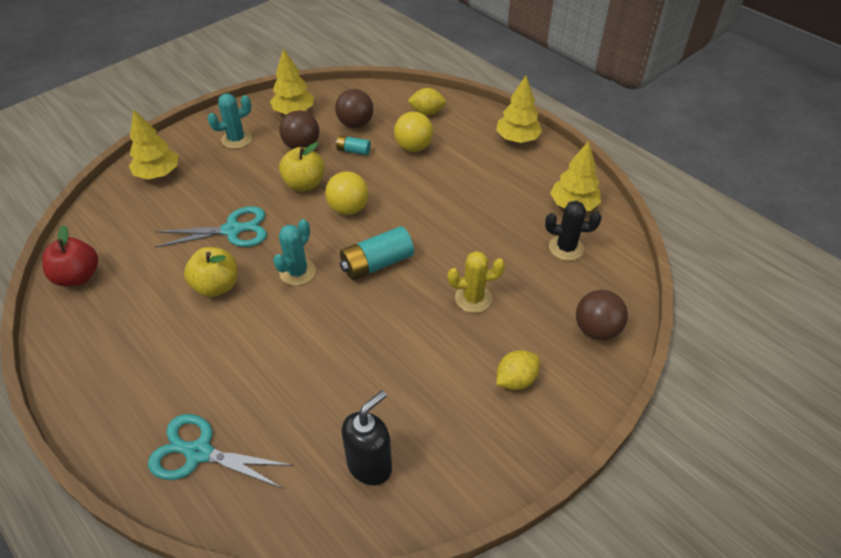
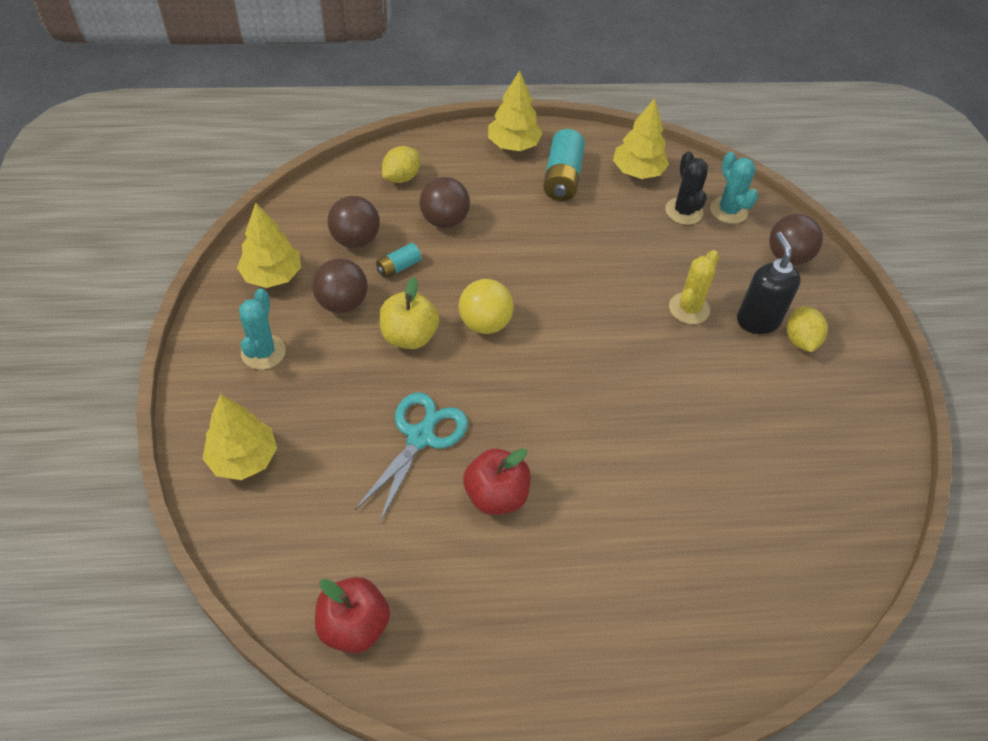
camera: 55 degrees left, 5 degrees up
turquoise scissors [148,414,294,488] -> none
yellow apple [184,247,237,297] -> red apple [463,448,531,515]
turquoise cactus [273,219,316,286] -> turquoise cactus moved to [710,152,758,224]
turquoise battery [340,226,414,280] -> turquoise battery moved to [543,129,585,201]
black soap dispenser [341,390,392,485] -> black soap dispenser moved to [737,232,801,334]
yellow ball [394,112,433,152] -> brown ball [420,177,470,228]
black cactus [545,201,601,261] -> black cactus turned 60 degrees counterclockwise [665,151,708,225]

